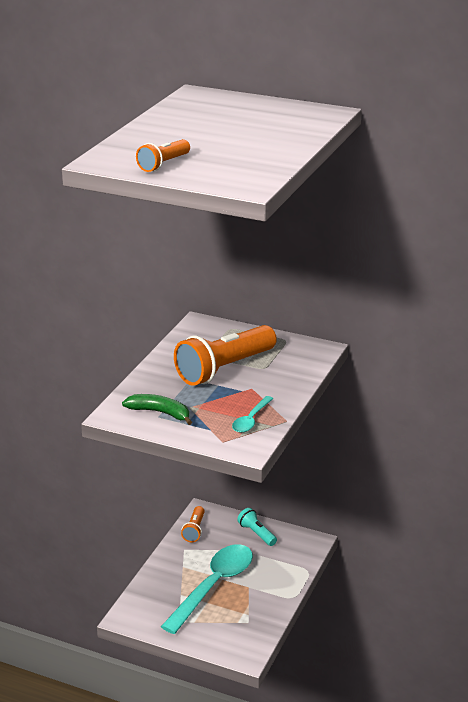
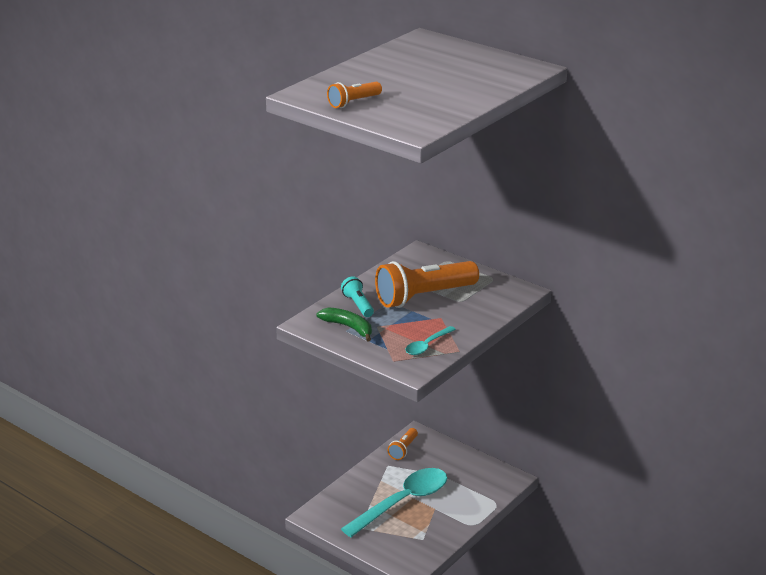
camera: 15 degrees right, 0 degrees up
turquoise flashlight [237,508,277,546] -> turquoise flashlight moved to [341,276,374,317]

